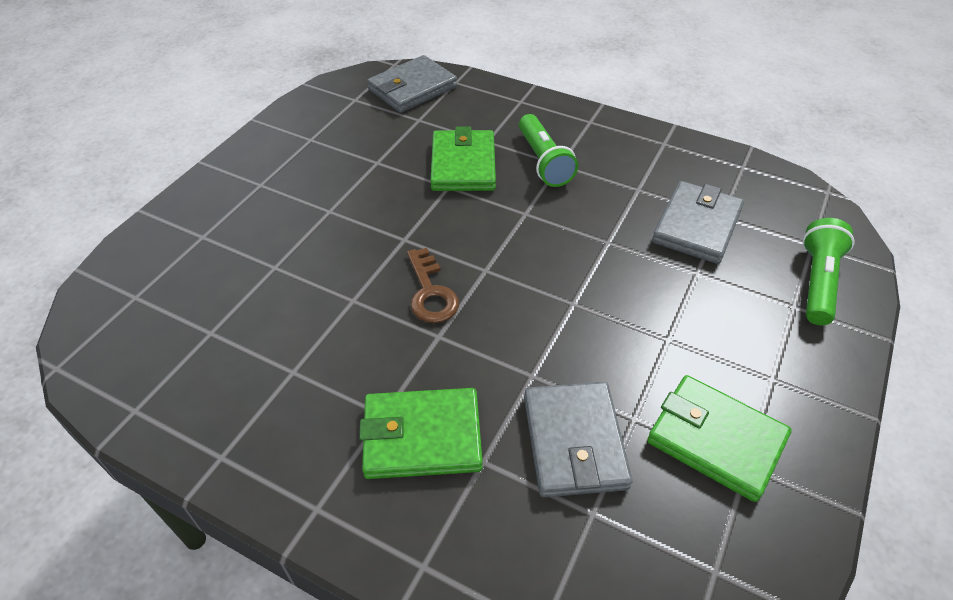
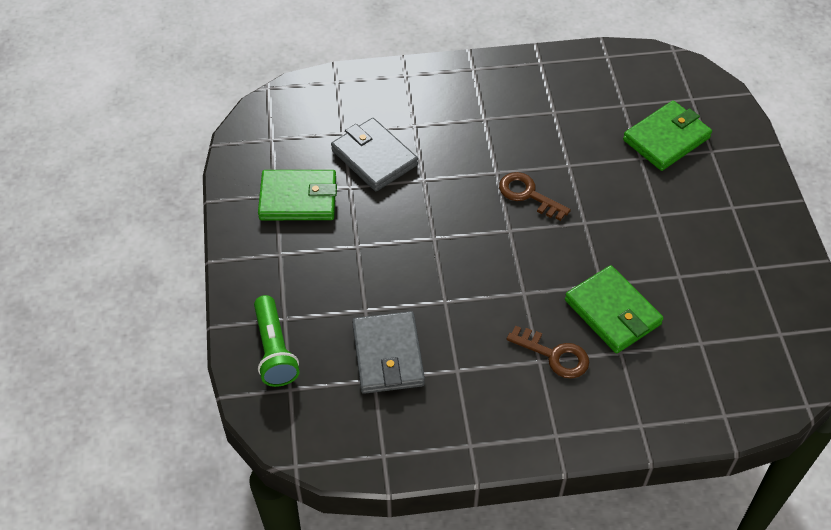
camera: 145 degrees right, 5 degrees up
green wallet [359,388,483,479] -> green wallet moved to [623,101,712,171]
grey wallet [367,55,457,113] -> none
green flashlight [519,114,578,187] -> brown key [507,326,589,379]

